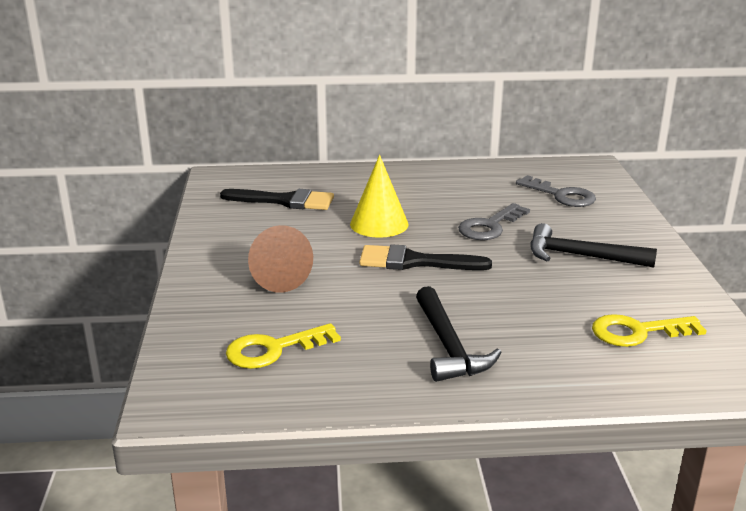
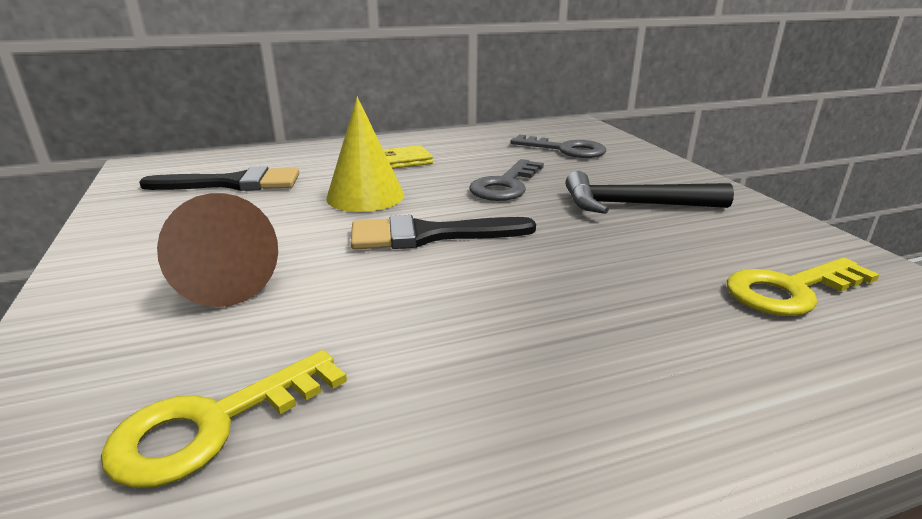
camera: 15 degrees left, 0 degrees up
black hammer [416,286,501,382] -> none
none -> yellow wallet [383,145,433,169]

